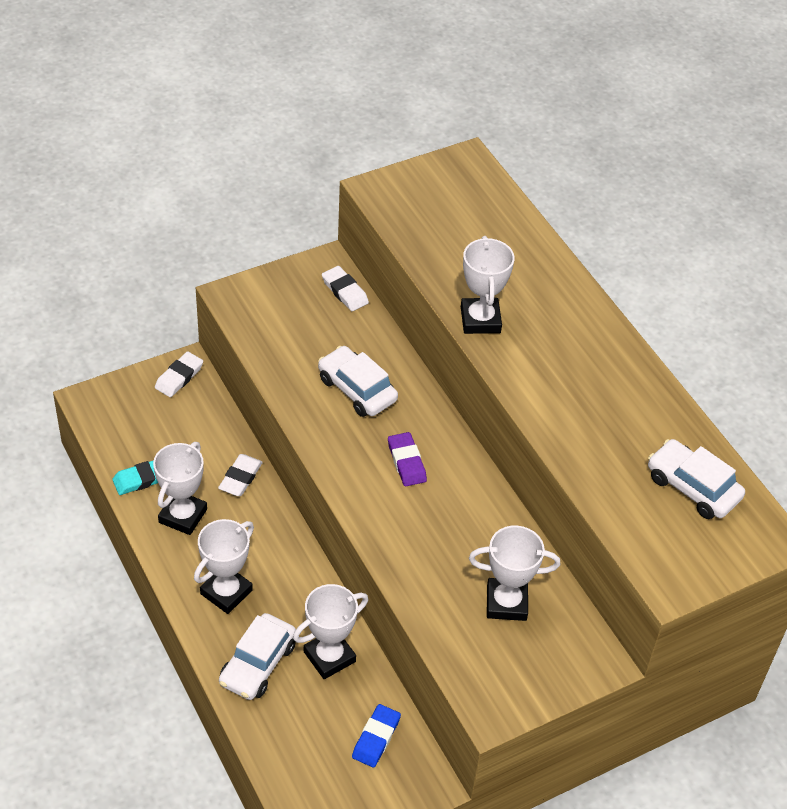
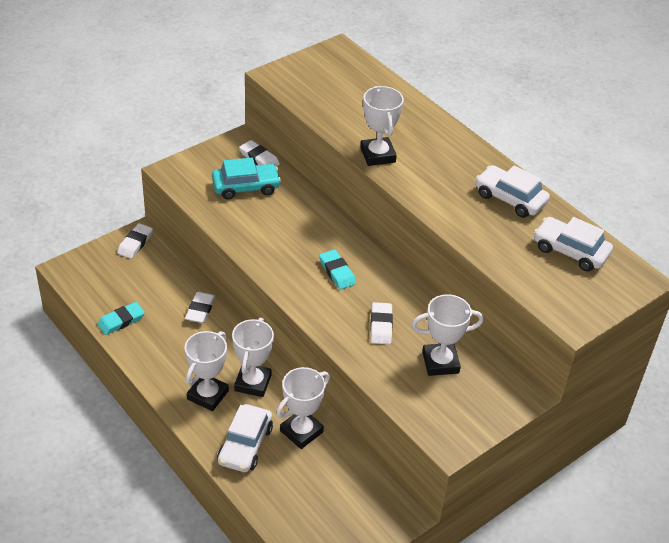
camera: 10 degrees left, 5 degrees down
white trophy [153,442,207,535] -> white trophy moved to [232,318,274,397]
white car [318,346,398,417] -> white car moved to [475,165,550,218]
blue eraser [352,704,401,768] -> none
purple eraser [388,432,427,486] -> turquoise eraser [319,250,356,289]
none -> turquoise car [212,158,281,200]
none -> white eraser [370,302,393,344]

